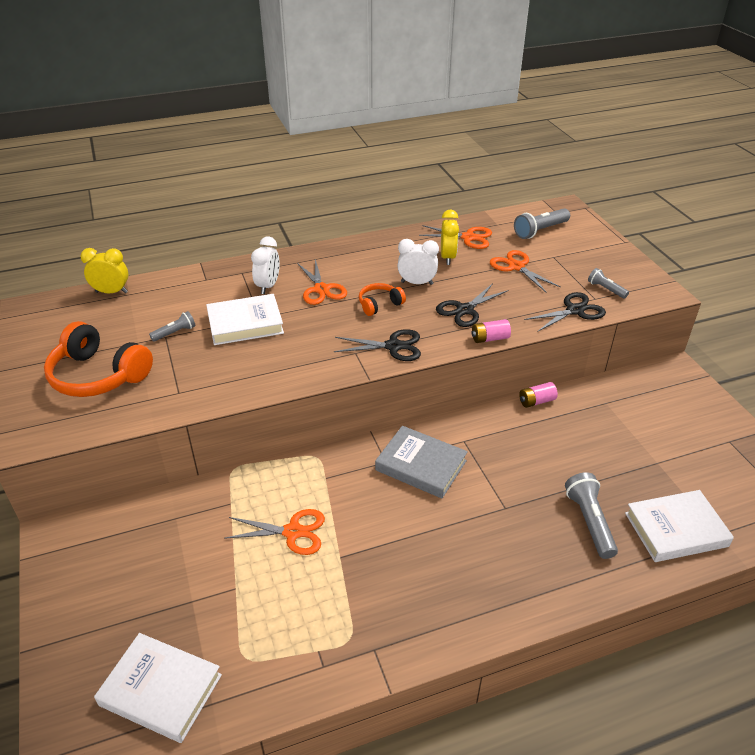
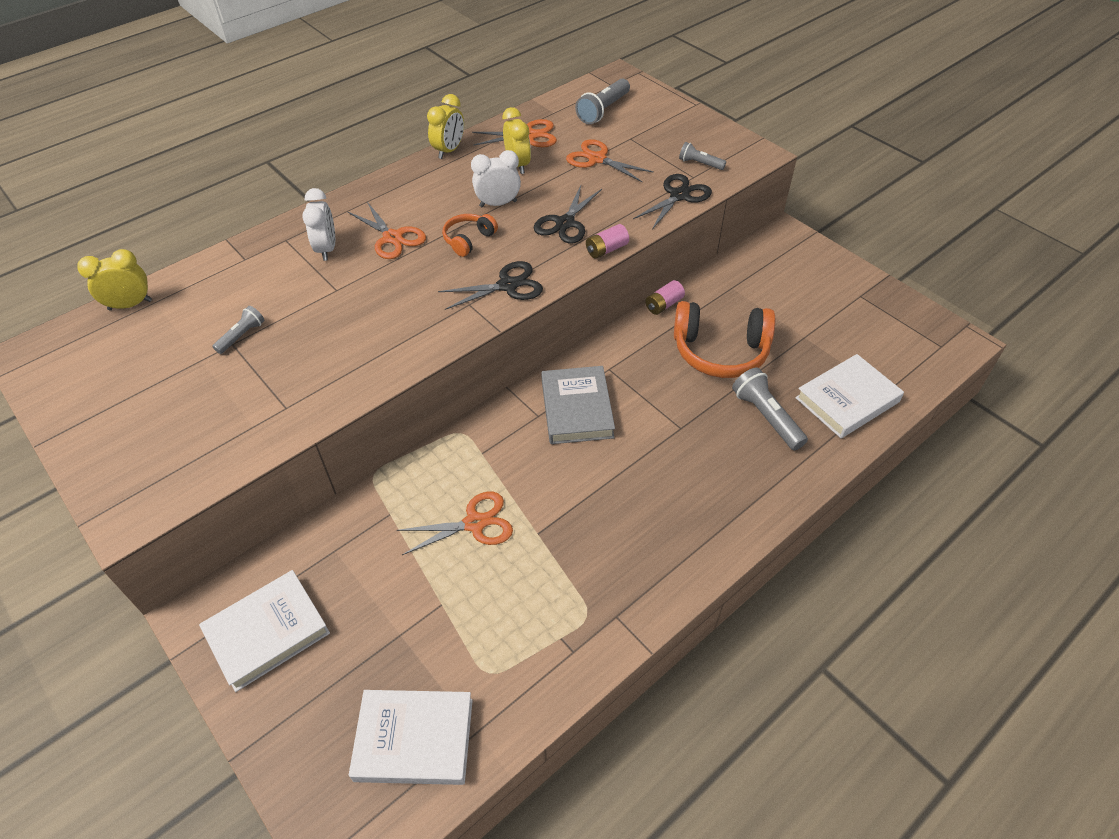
camera: 20 degrees left, 10 degrees up
orange headphones [44,321,153,397] -> orange headphones moved to [674,301,775,378]
white book [206,294,284,345] -> white book moved to [199,570,330,692]
grey book [375,426,468,498] -> grey book turned 75 degrees clockwise [541,366,615,444]
none -> yellow clock [427,94,464,159]

